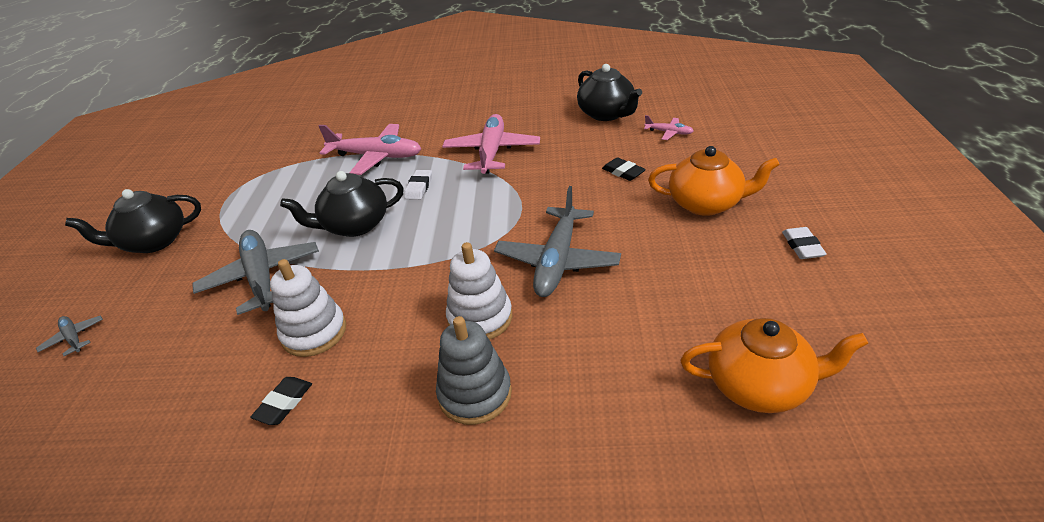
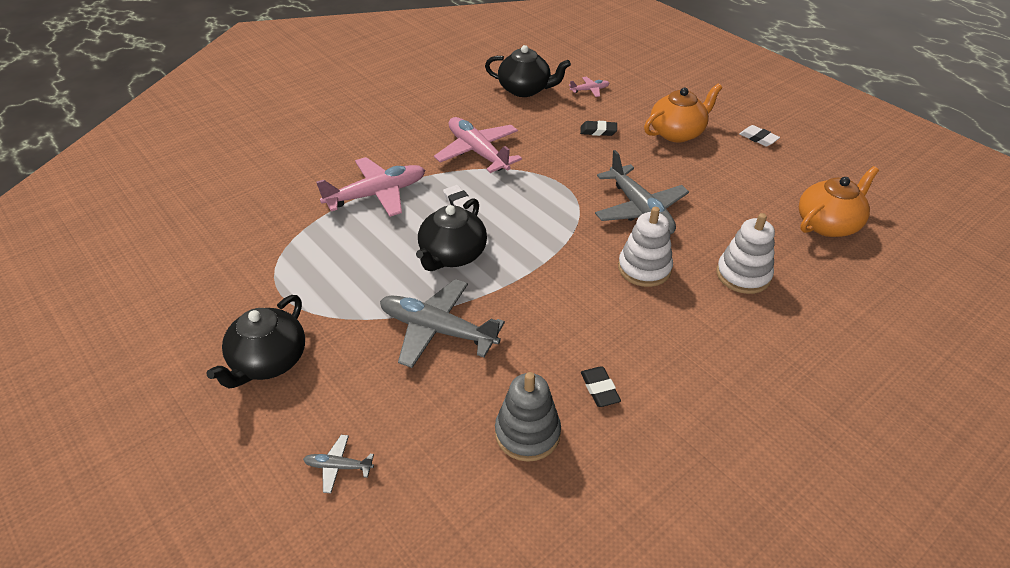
camera: 45 degrees left, 5 degrees up
white stacking toy [270,259,346,357] -> white stacking toy moved to [717,213,775,294]
grey stacking toy [436,316,512,425] -> grey stacking toy moved to [495,372,561,462]

